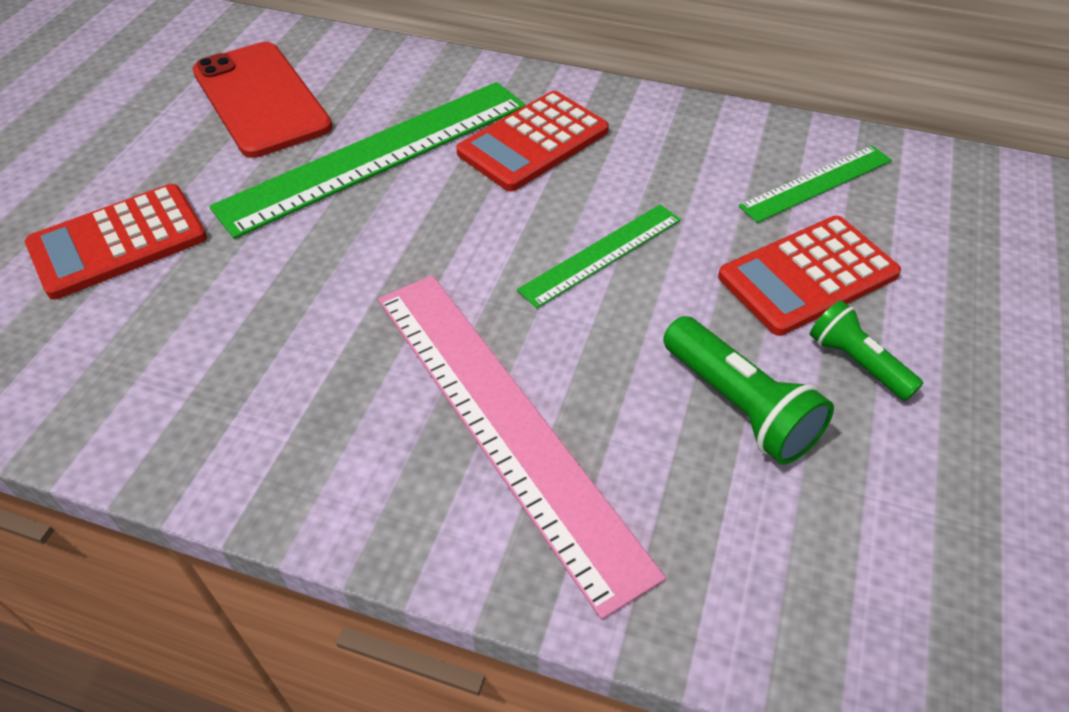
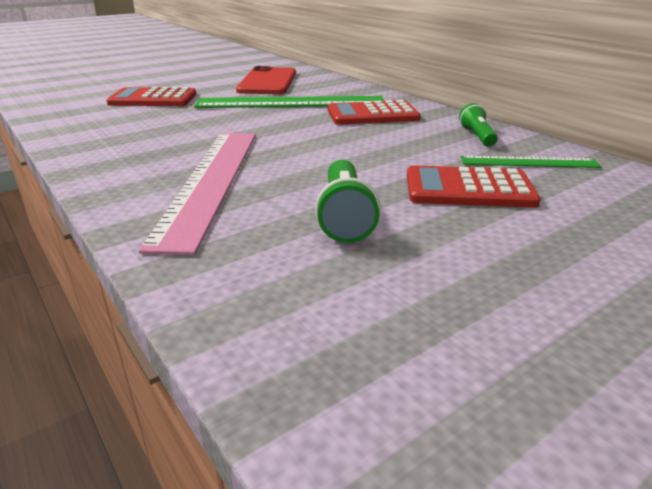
camera: 35 degrees right, 20 degrees down
green ruler [517,205,681,308] -> none
green flashlight [810,300,923,401] -> green flashlight moved to [459,103,498,147]

